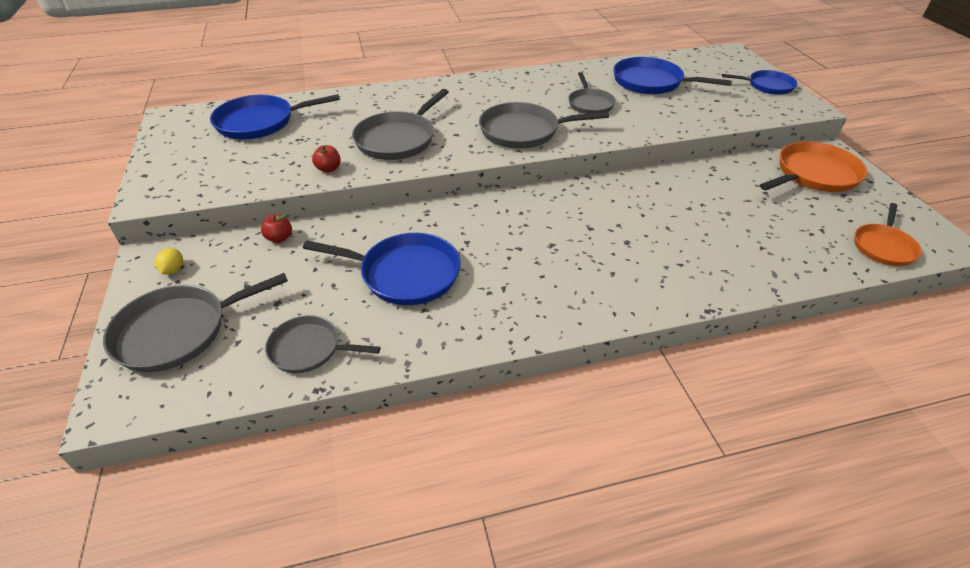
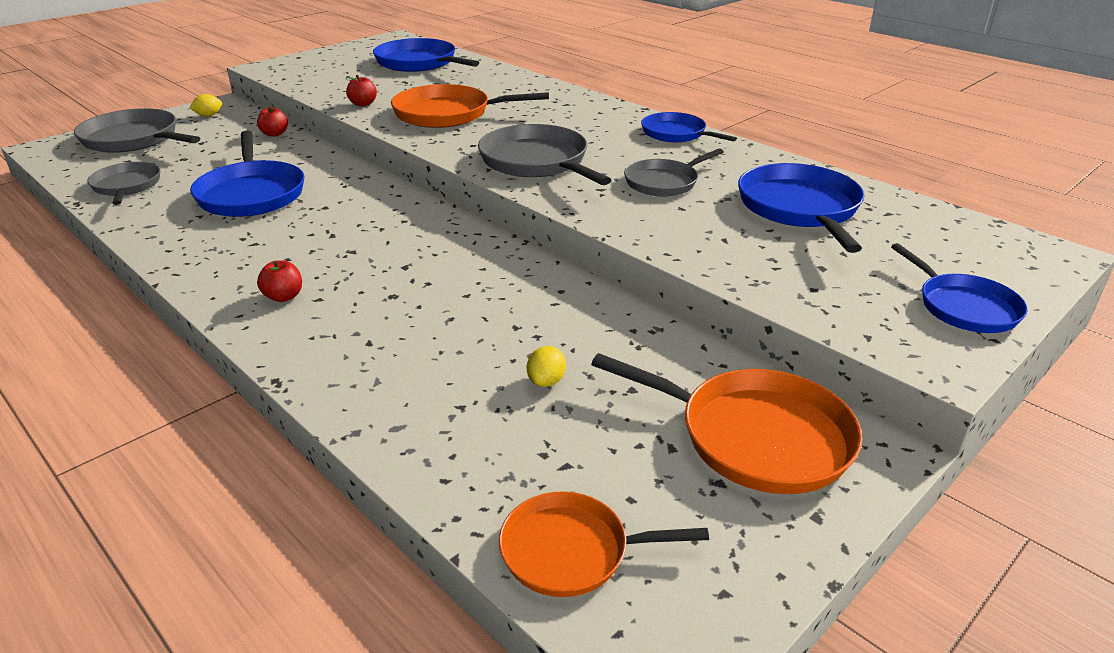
camera: 60 degrees right, 10 degrees down
grey pan [352,89,449,160] -> orange pan [391,84,549,128]
none -> red apple [257,260,302,302]
none -> yellow lemon [527,346,566,387]
none -> blue pan [641,112,737,142]

